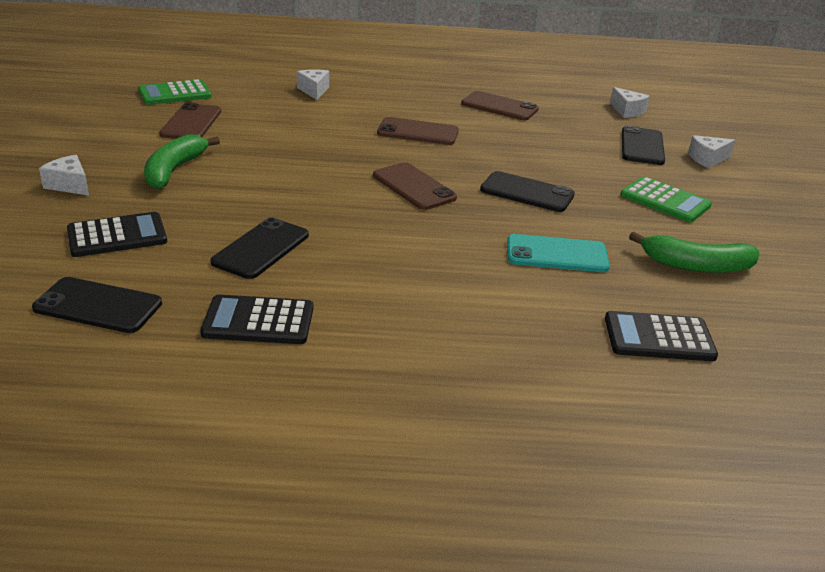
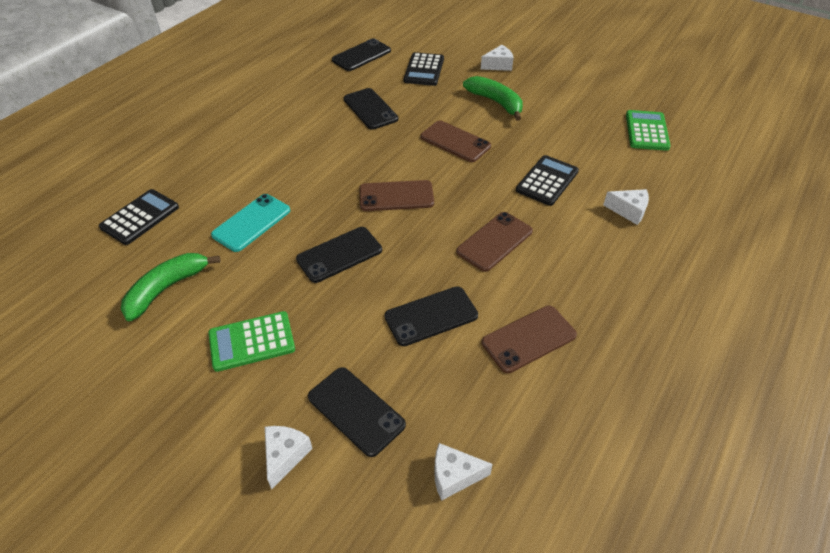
camera: 125 degrees right, 15 degrees up
brown phone [159,103,221,139] -> brown phone moved to [420,120,491,162]
black calculator [200,294,313,344] -> black calculator moved to [516,155,579,206]
none -> black phone [385,286,478,346]

